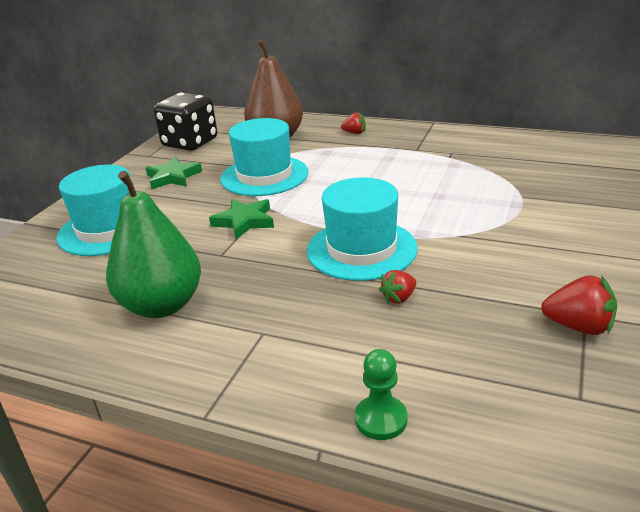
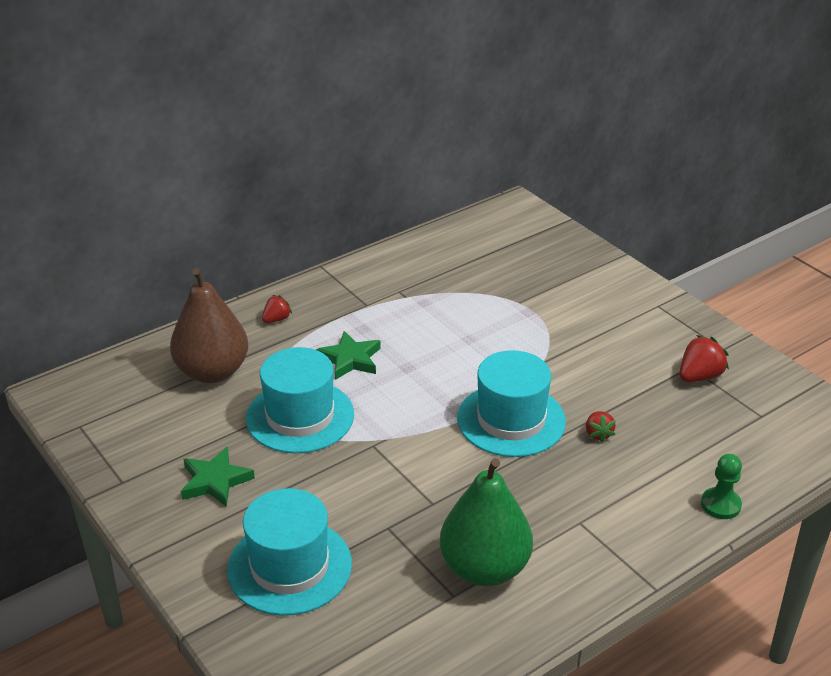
camera: 60 degrees left, 5 degrees up
black dice [154,92,217,151] -> none
green star [209,199,274,239] -> green star moved to [316,331,381,380]

